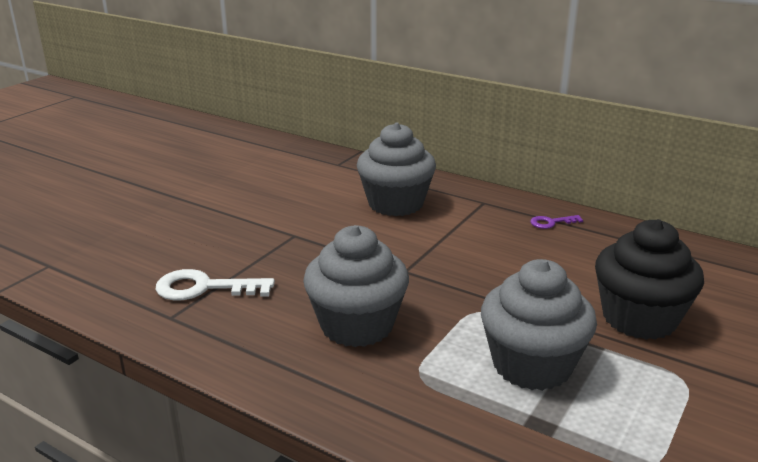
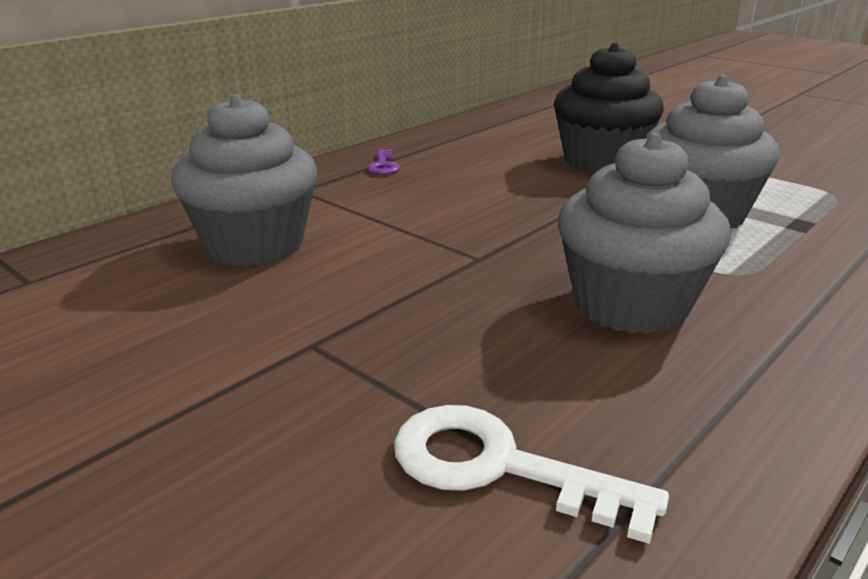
camera: 80 degrees left, 0 degrees up
white key [156,269,275,300] -> white key turned 105 degrees clockwise [394,405,669,544]

